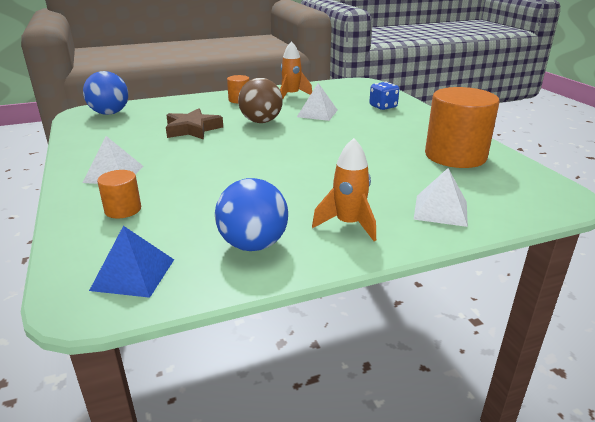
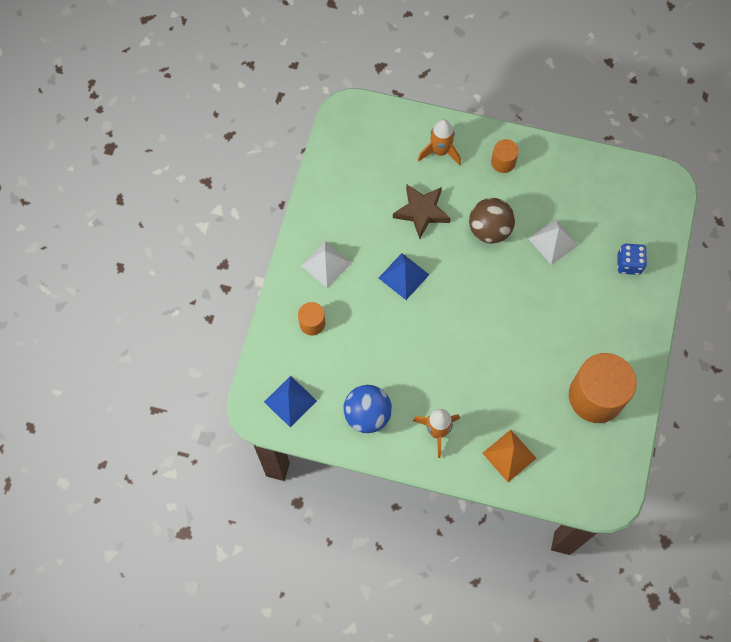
camera: 35 degrees right, 40 degrees up
blue ball [83,71,128,115] -> none
orange rocket [280,41,312,100] -> orange rocket moved to [418,119,461,166]
white pyramid [414,168,468,227] -> orange pyramid [482,429,536,482]
none -> blue pyramid [379,253,429,300]

